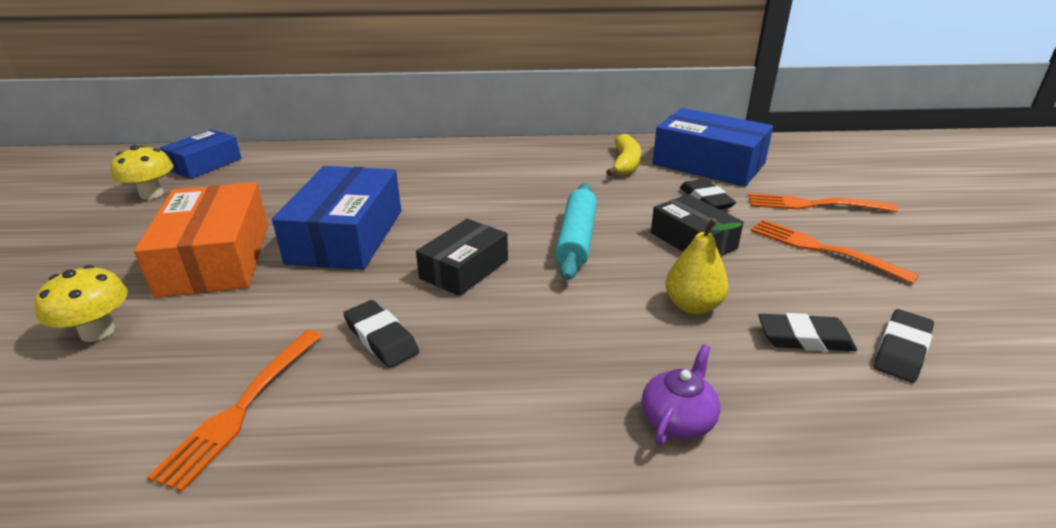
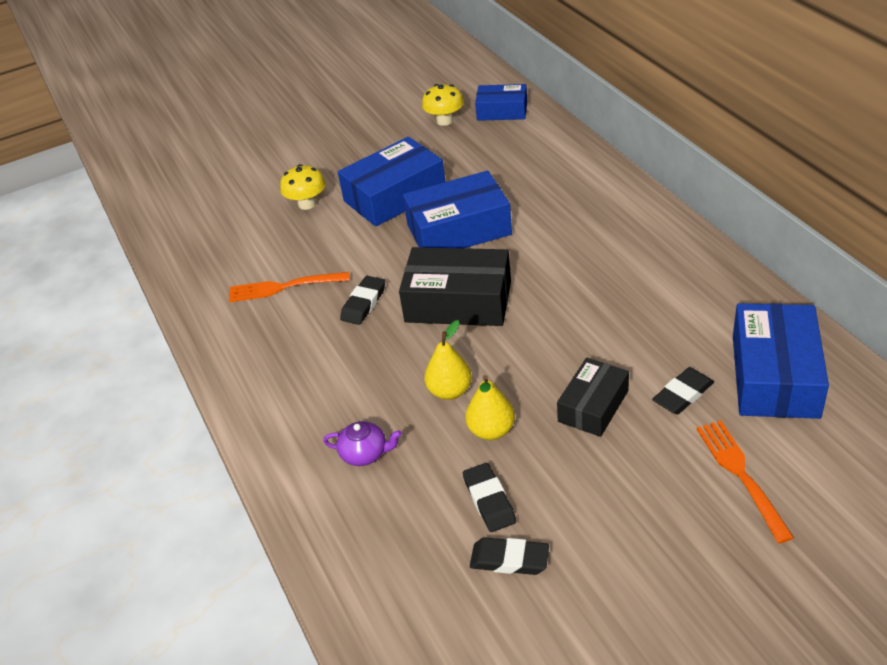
camera: 70 degrees right, 10 degrees up
orange box [134,182,268,298] -> blue box [338,137,445,227]
black box [416,219,508,296] -> black box [399,247,511,326], size x1.64
turquoise rolling pin [555,183,597,280] -> none
yellow banana [606,134,641,176] -> none
orange fork [751,220,919,284] -> none
none -> yellow pear [424,320,472,400]

